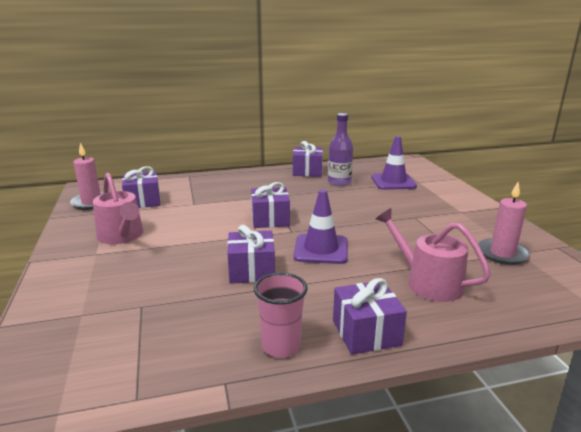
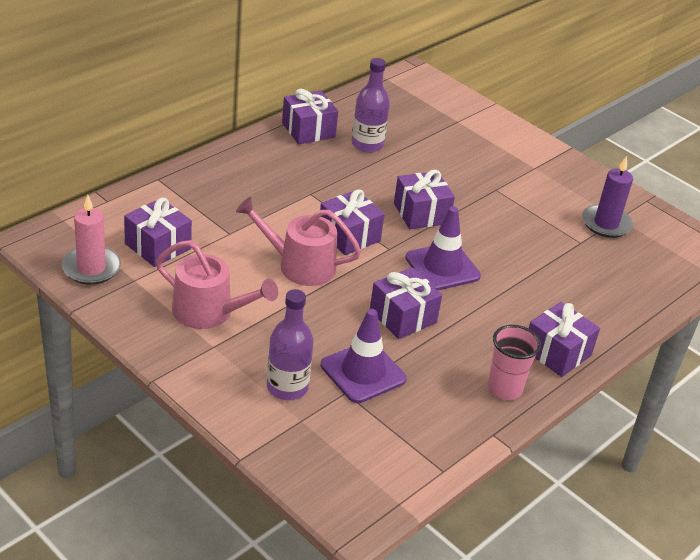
camera: 35 degrees left, 15 degrees up
purple traffic cone [371,136,417,190] -> purple traffic cone moved to [321,309,407,403]
pink watering can [375,208,491,302] -> pink watering can moved to [236,197,361,286]
pink candle [478,182,530,265] -> purple candle [582,156,633,238]
none -> purple bottle [267,289,314,400]
none -> purple gift [394,170,455,229]

